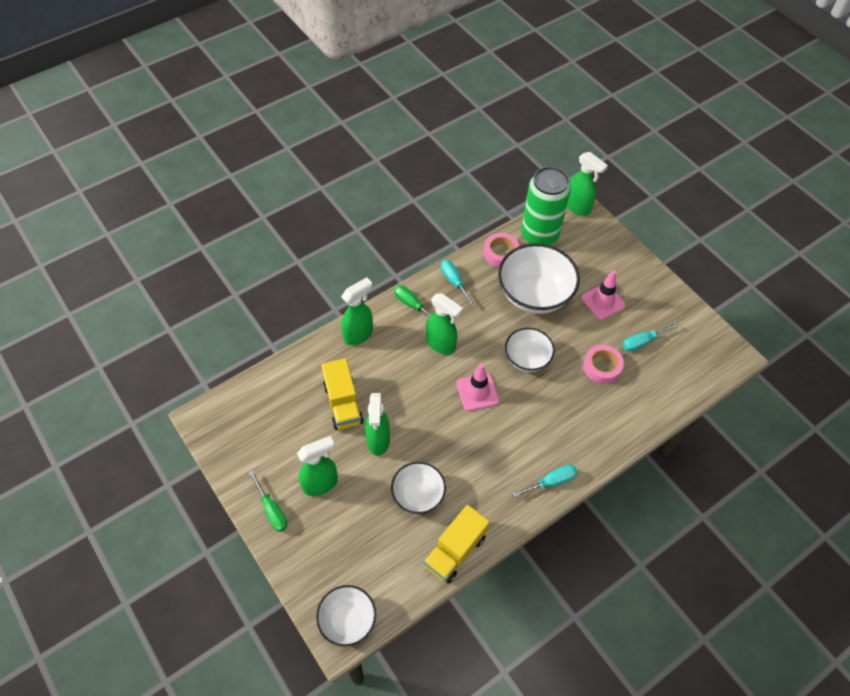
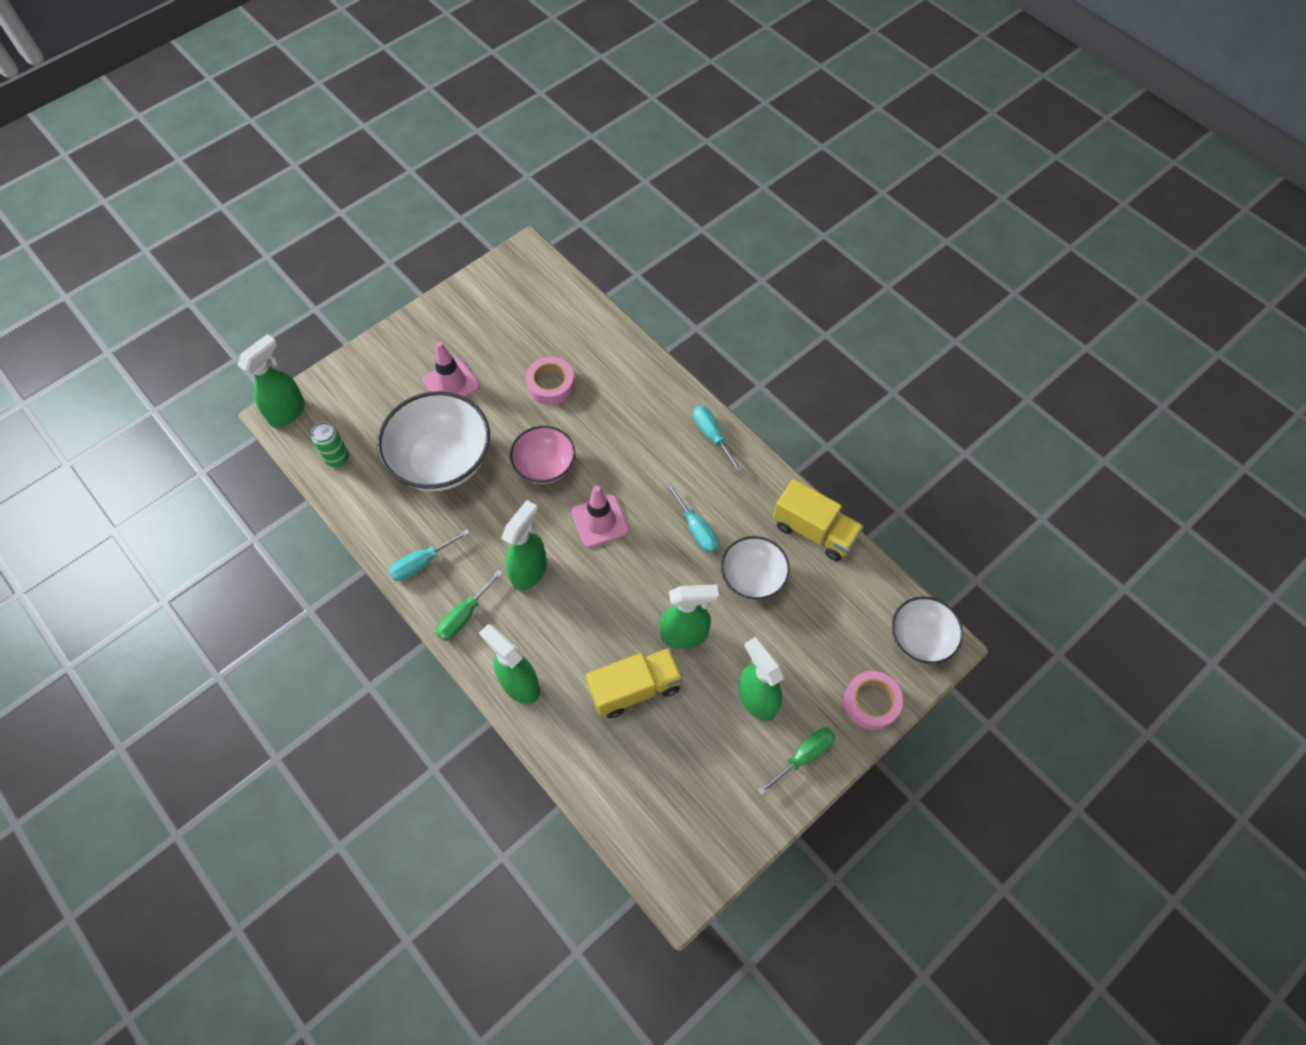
camera: 95 degrees left, 5 degrees up
pink tape [484,233,519,267] -> pink tape moved to [844,671,903,730]
white bowl [505,328,555,372] -> pink bowl [510,426,575,484]
green can [521,166,571,245] -> green can [311,422,349,467], size x0.45
turquoise screwdriver [623,323,679,352] -> turquoise screwdriver moved to [666,483,719,553]

